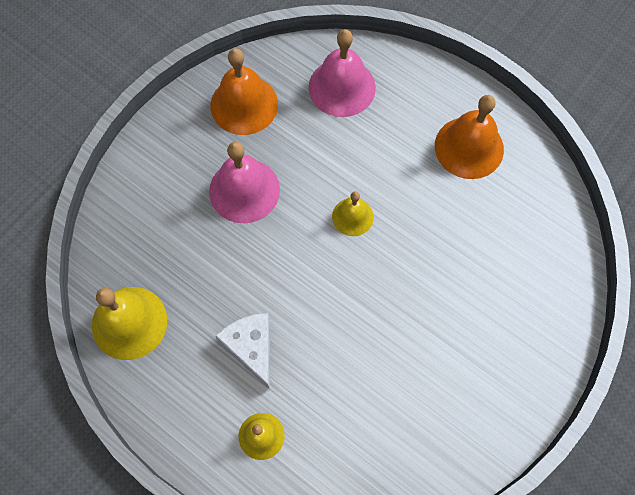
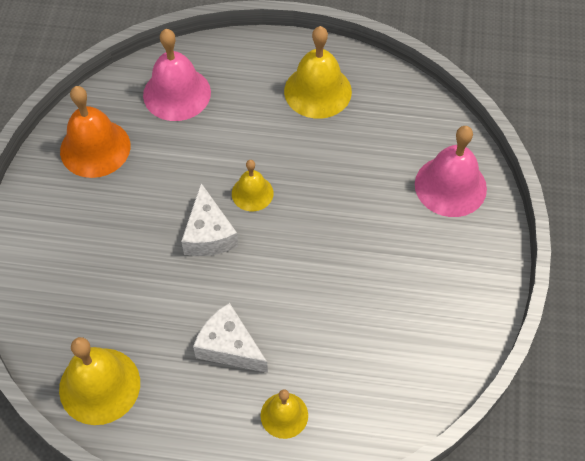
camera: 30 degrees left, 10 degrees down
pink bell [209,142,280,223] -> pink bell moved to [415,126,487,217]
orange bell [435,95,504,179] -> yellow bell [284,26,352,119]
none -> white cheese [181,183,238,256]

